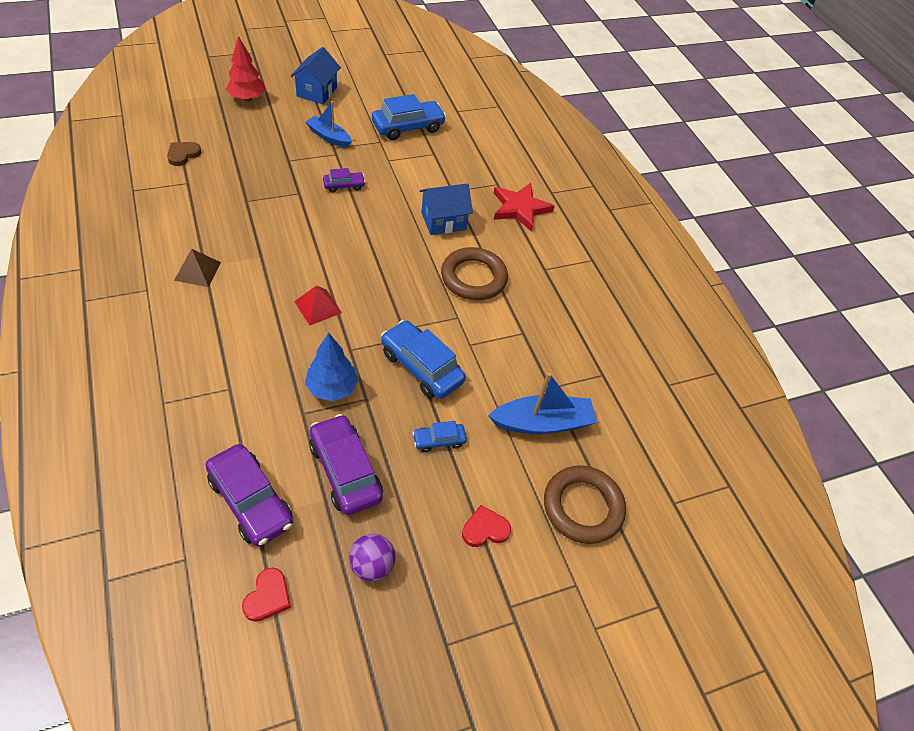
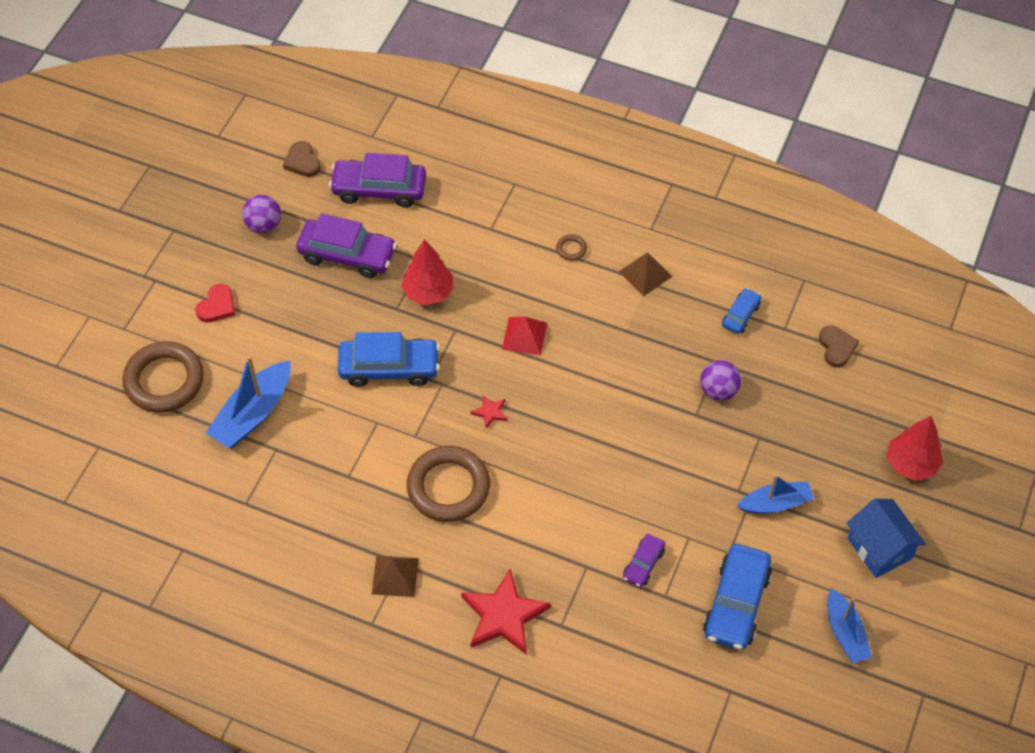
camera: 140 degrees right, 5 degrees up
red heart [242,567,291,622] -> brown heart [283,141,321,177]
blue tree [305,333,358,401] -> red tree [401,239,454,305]
purple car [323,168,366,193] -> purple car moved to [623,534,665,587]
blue car [412,421,467,452] -> blue car moved to [722,288,761,334]
blue house [420,183,473,235] -> none
none -> brown pyramid [372,555,419,597]
none -> red star [471,395,508,429]
none -> brown ring [556,234,587,261]
none -> purple ball [700,360,741,401]
none -> blue boat [827,588,872,663]

